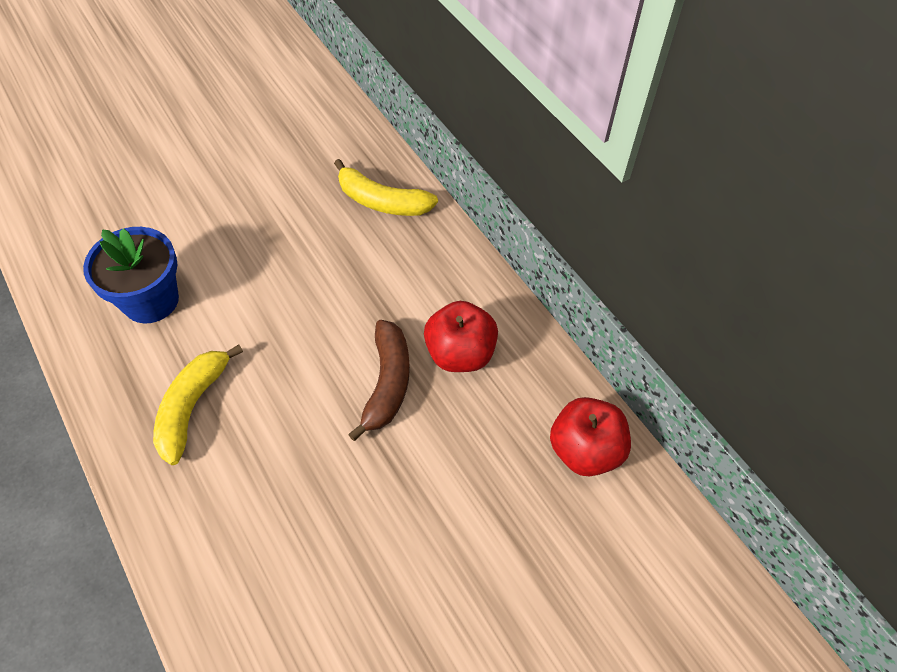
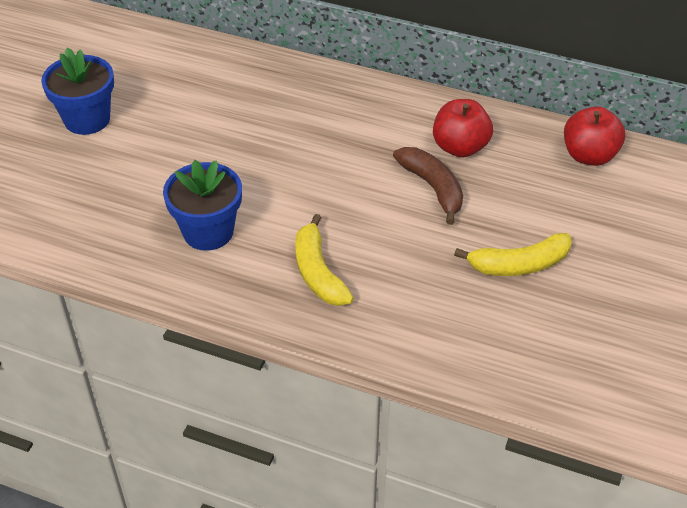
camera: 35 degrees left, 10 degrees down
yellow banana [334,159,438,216] -> yellow banana moved to [454,233,572,276]
none -> blue flower pot [41,47,114,135]

